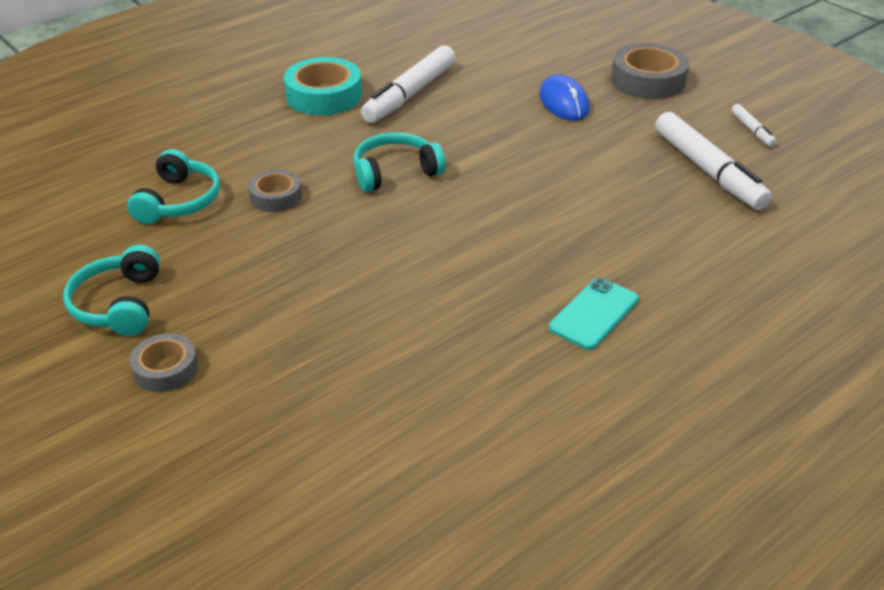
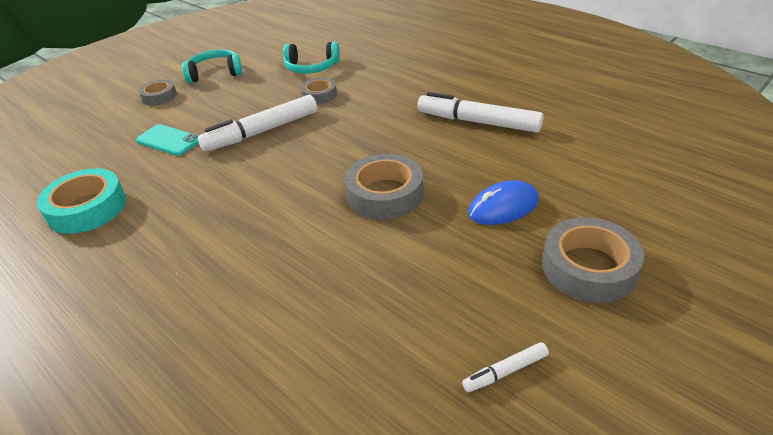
camera: 85 degrees right, 0 degrees up
turquoise tape [284,57,362,115] -> turquoise tape moved to [37,168,126,234]
turquoise headphones [353,132,446,192] -> none
turquoise phone [549,277,639,350] -> turquoise phone moved to [136,124,199,156]
white marker [655,112,772,210] -> white marker moved to [198,95,317,152]
none -> grey tape [345,154,423,220]

